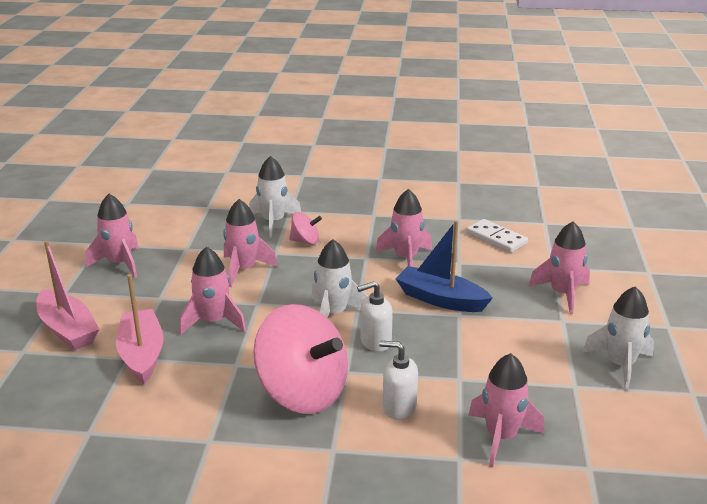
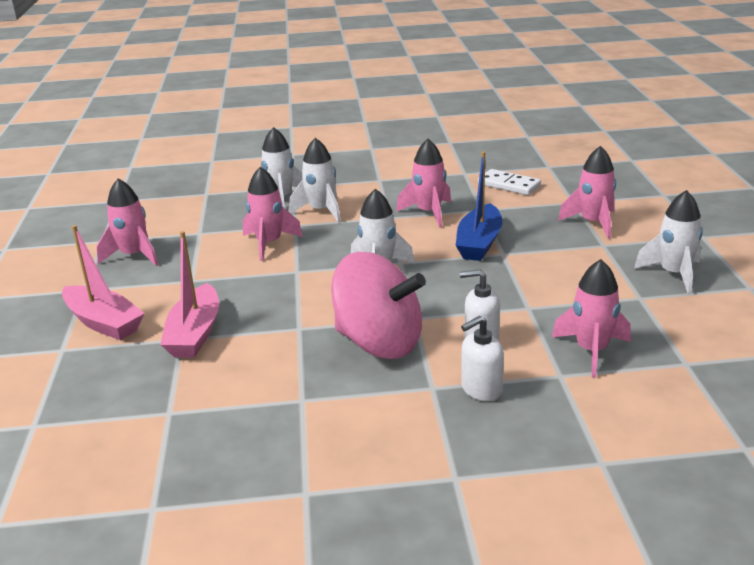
camera: 10 degrees left, 0 degrees up
pink boat [116,274,164,384] -> pink boat turned 150 degrees counterclockwise [160,231,219,358]
pink rocket [179,247,246,335] -> none
pink spinning top [289,212,322,245] -> white rocket [289,138,341,223]
white soap dispenser [357,281,393,352] -> white soap dispenser moved to [461,316,504,401]
blue boat [396,220,493,312] -> blue boat turned 90 degrees counterclockwise [456,151,503,261]

